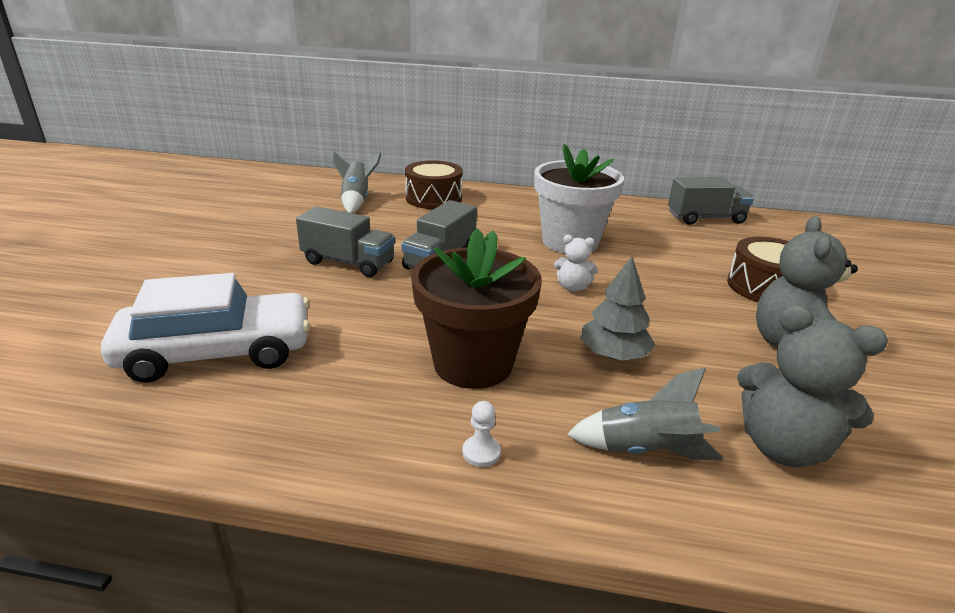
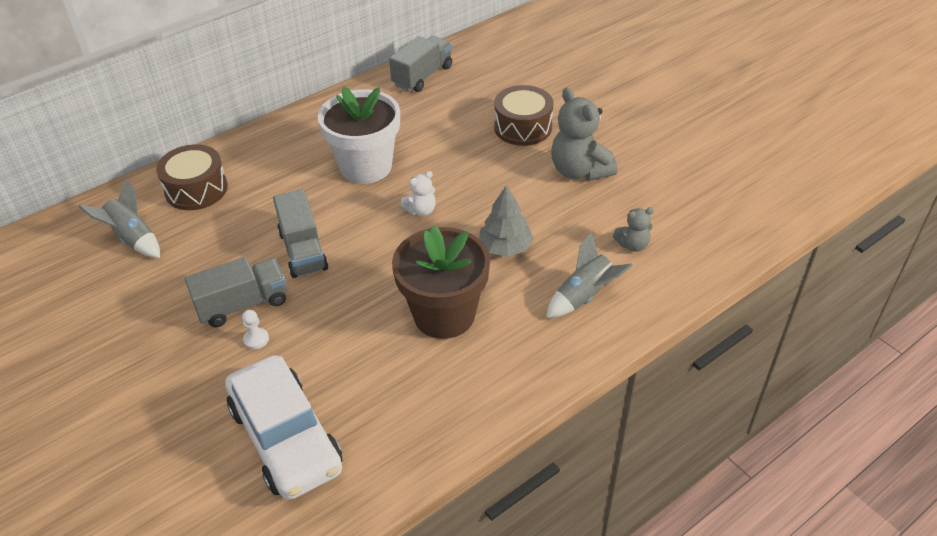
camera: 45 degrees left, 15 degrees up
white car [101,273,310,383] -> white car turned 120 degrees clockwise [225,355,342,500]
white pawn [462,401,501,467] -> white pawn moved to [242,310,269,349]
grey teddy bear [737,305,888,467] -> grey teddy bear [613,207,654,252], size x0.52

